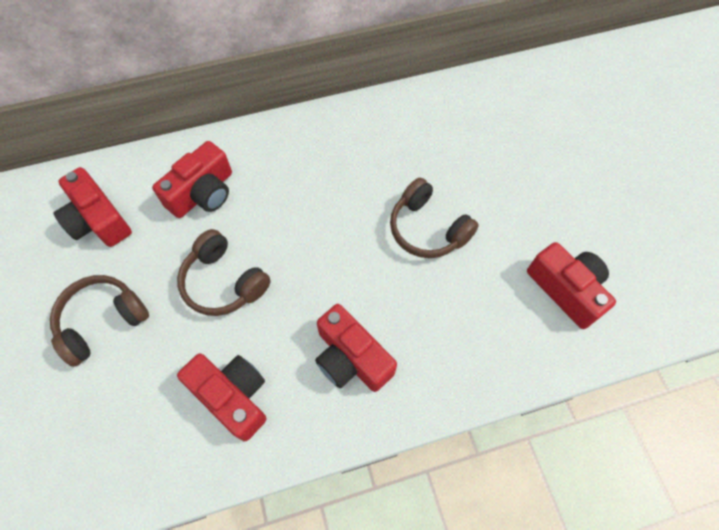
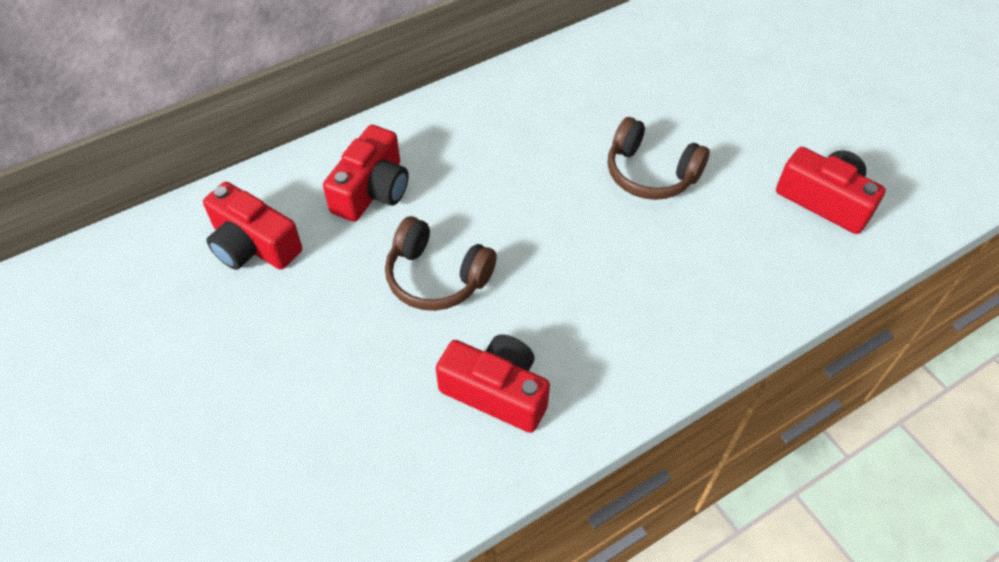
camera: 15 degrees left, 10 degrees down
brown headphones [50,275,149,367] -> none
red camera [315,304,397,392] -> none

